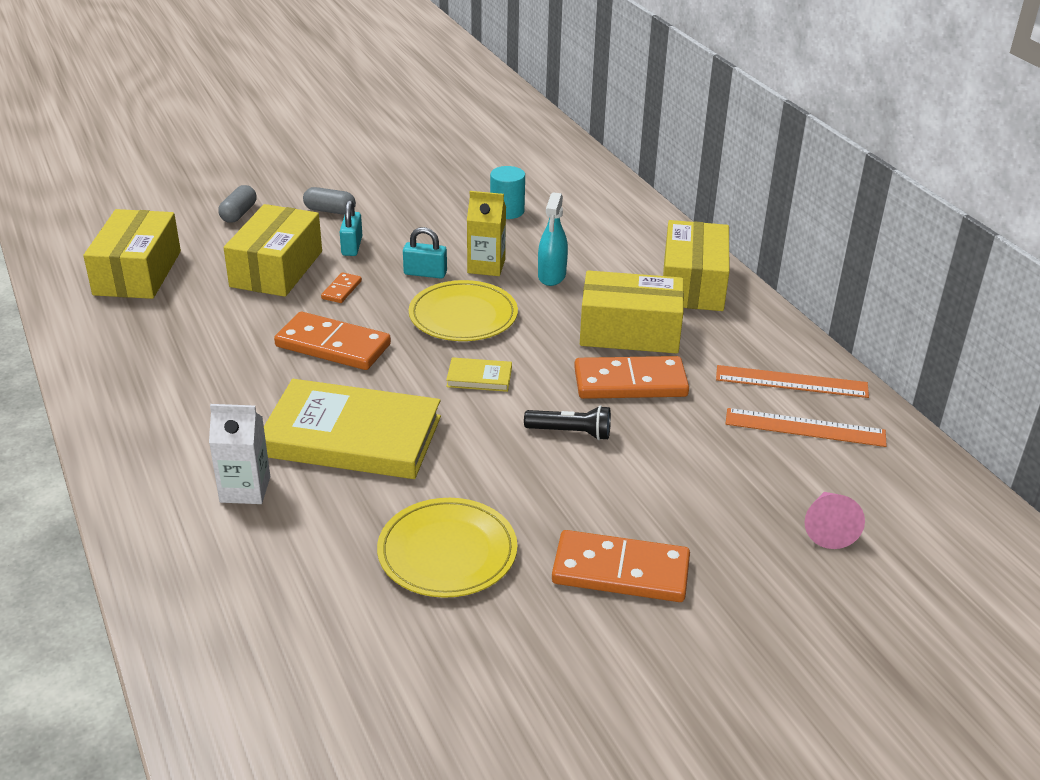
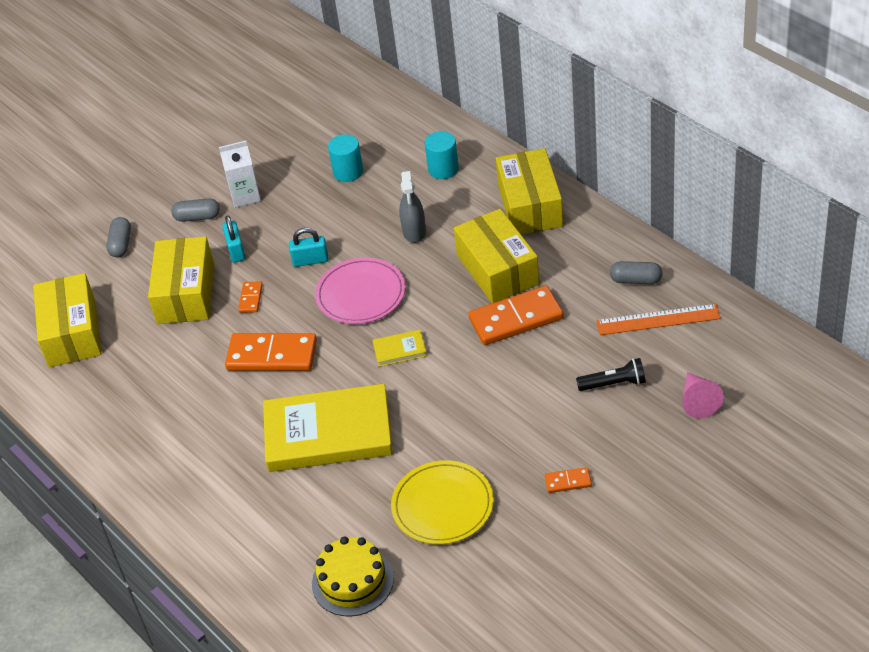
camera: 10 degrees left, 10 degrees up
white carton [209,404,270,504] -> white carton moved to [219,141,261,208]
yellow plate [409,280,518,341] -> pink plate [315,257,406,324]
yellow carton [467,191,506,276] -> none
black flashlight [524,405,611,440] -> black flashlight moved to [576,358,646,391]
turquoise spray bottle [538,192,568,286] -> grey spray bottle [399,171,426,243]
orange domino [552,530,690,602] -> orange domino [544,467,592,493], size x0.47
yellow box [580,271,684,354] -> yellow box turned 75 degrees clockwise [454,209,540,303]
orange ruler [716,365,869,398] -> grey capsule [610,261,663,284]
none -> yellow cake [312,537,394,617]
none -> turquoise cylinder [425,131,459,179]

